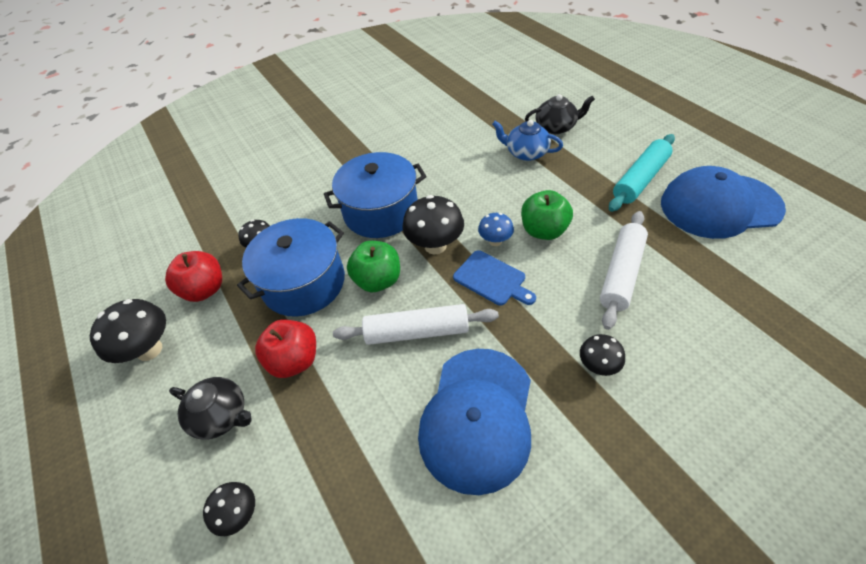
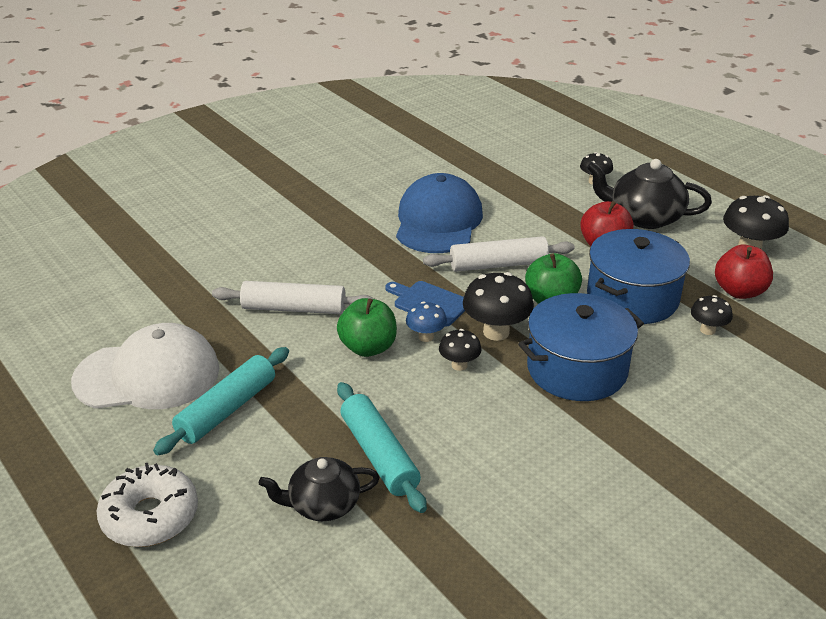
camera: 170 degrees right, 15 degrees down
black teapot [169,377,252,439] -> black teapot [587,159,712,229], size x1.50
blue teapot [492,120,563,161] -> turquoise rolling pin [337,382,427,513]
black mushroom [580,334,625,376] -> black mushroom moved to [439,329,481,371]
white rolling pin [600,211,648,330] -> white rolling pin turned 75 degrees clockwise [212,281,374,314]
blue cap [661,166,786,239] -> white cap [71,323,219,409]
none -> white donut [97,463,198,547]

